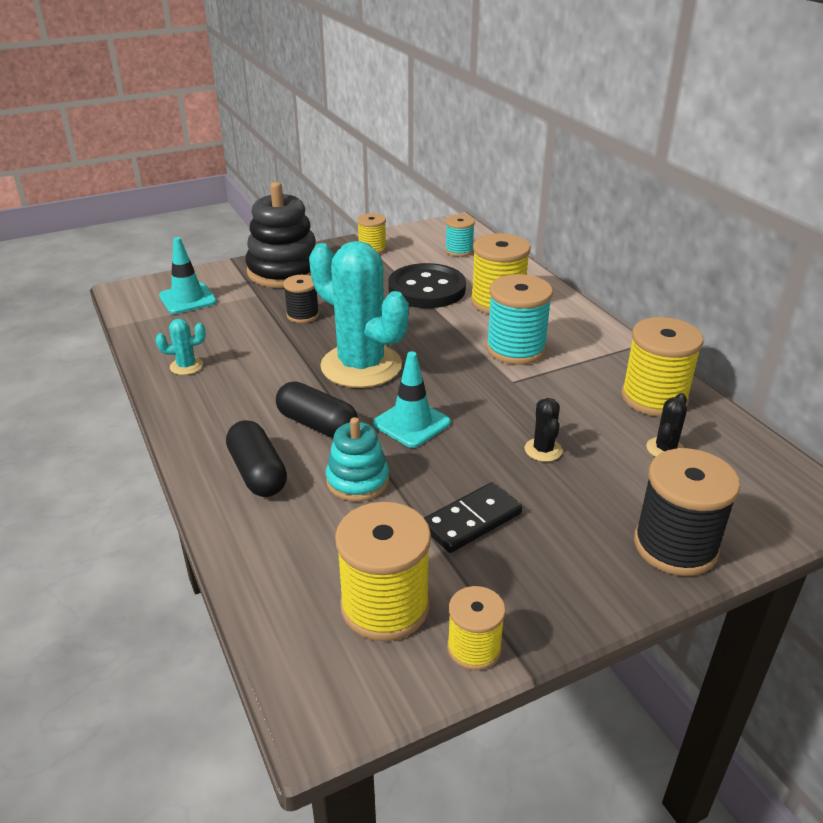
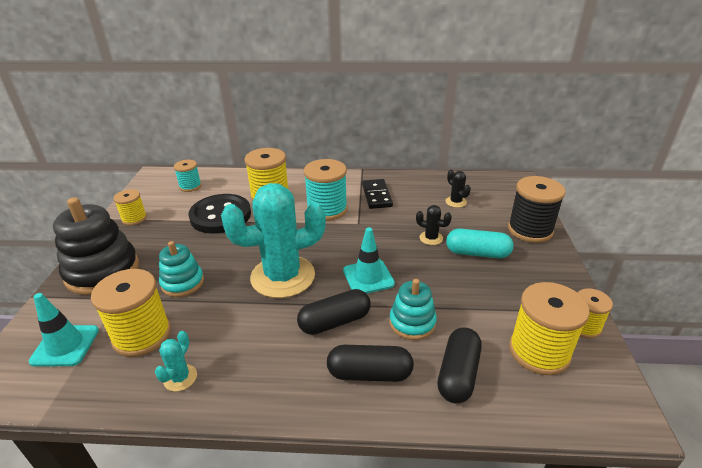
camera: 60 degrees left, 0 degrees up
black spool [283,275,319,323] -> turquoise stacking toy [159,241,204,297]
black domino [424,482,522,553] -> black domino moved to [362,179,393,209]
yellow spool [621,317,704,417] -> yellow spool moved to [91,269,171,357]
none -> black capsule [437,327,482,404]
none -> turquoise capsule [446,229,514,258]

